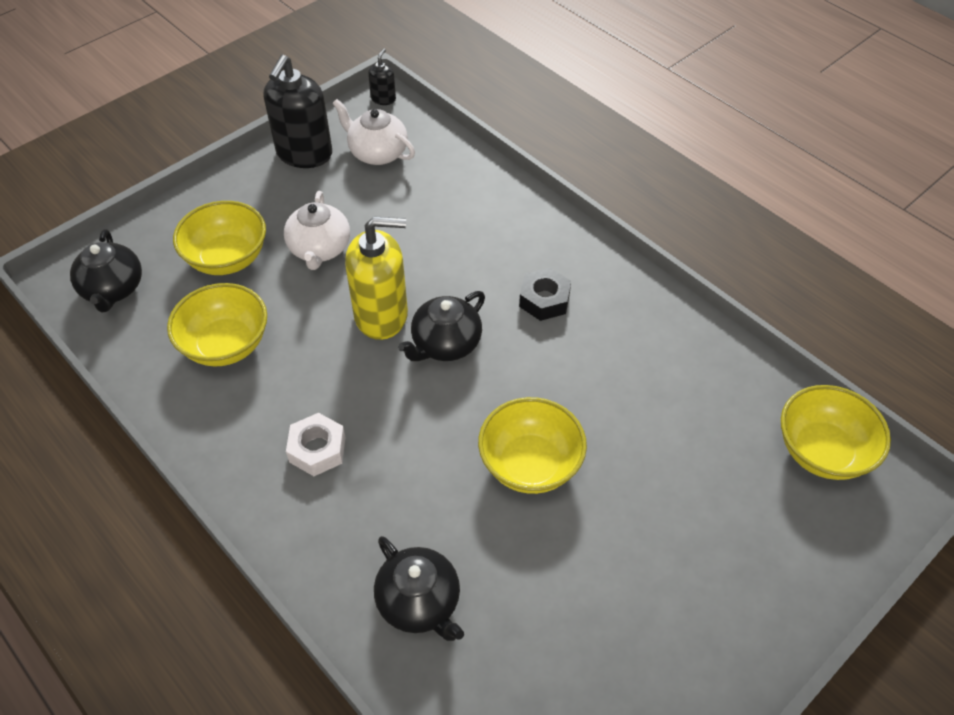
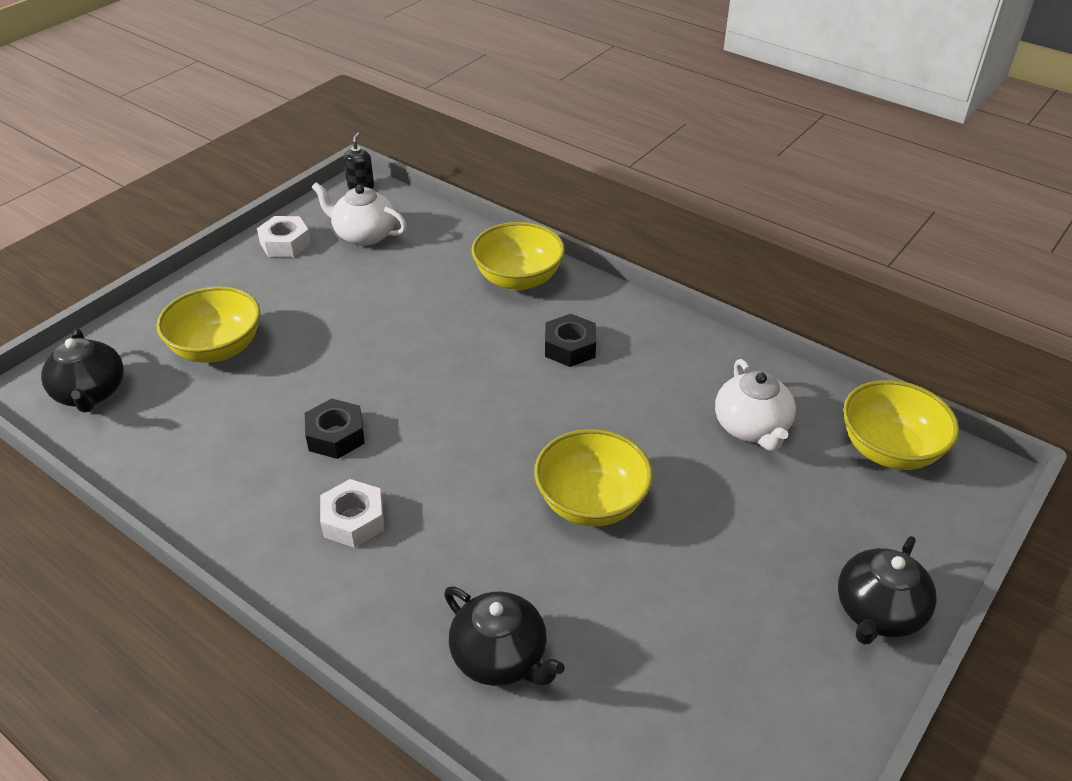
camera: 10 degrees left, 10 degrees down
yellow bowl [167,283,267,367] -> yellow bowl moved to [472,222,565,291]
black soap dispenser [264,55,332,168] -> white nut [257,216,311,257]
white teapot [284,191,350,270] -> white teapot moved to [715,359,796,451]
yellow soap dispenser [345,217,408,340] -> none
black teapot [398,291,485,361] -> black teapot moved to [838,536,937,645]
none -> black nut [305,398,365,459]

